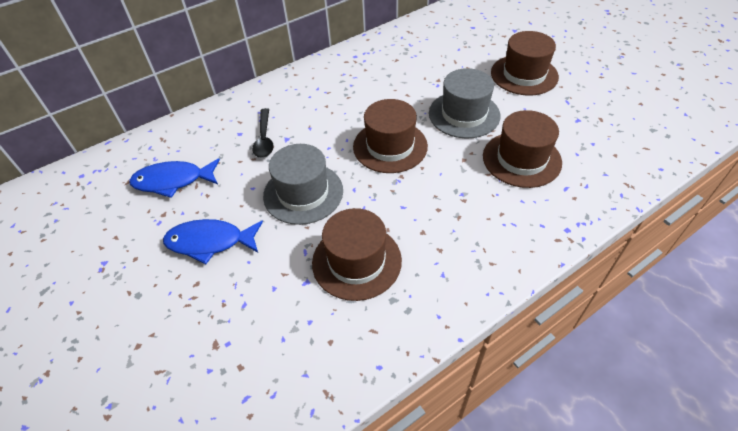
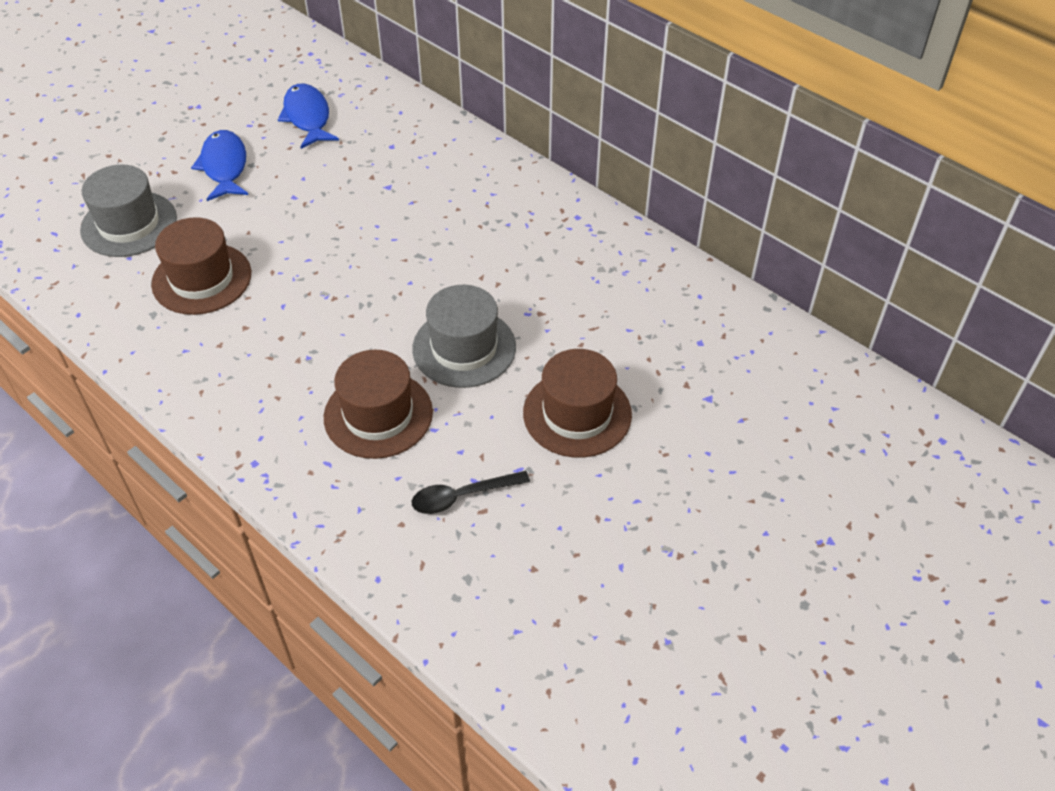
camera: 75 degrees right, 0 degrees up
black spoon [252,108,274,158] -> black spoon moved to [412,471,530,514]
grey hat [263,144,343,225] -> grey hat moved to [80,164,177,257]
brown hat [353,99,428,173] -> none

